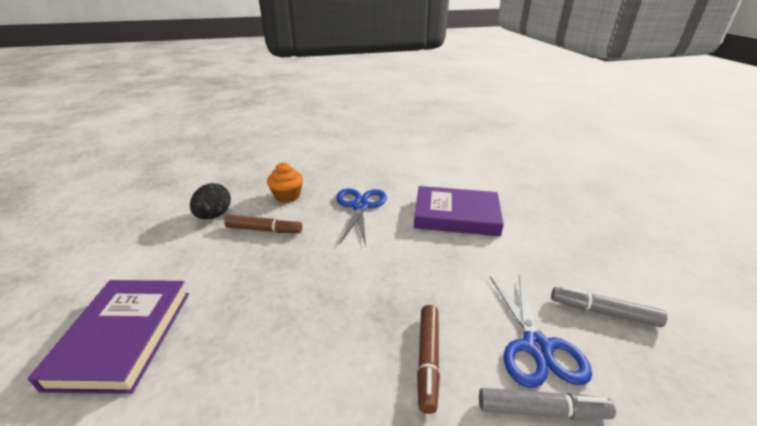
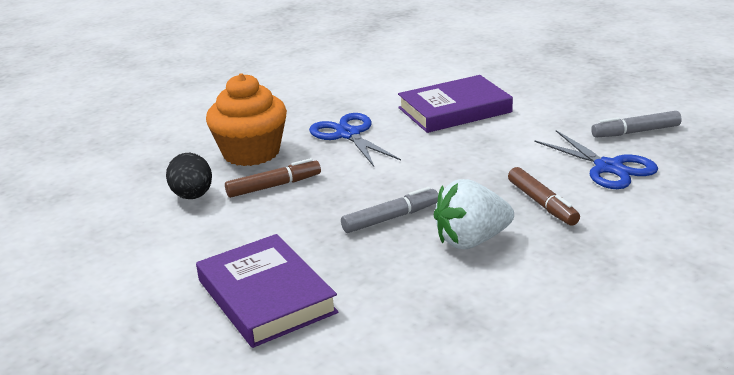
camera: 30 degrees left, 5 degrees down
orange cupcake [267,162,303,203] -> orange cupcake [206,73,287,166], size x1.70
grey marker [479,388,616,420] -> grey marker moved to [341,187,438,233]
none -> white strawberry [434,179,514,249]

